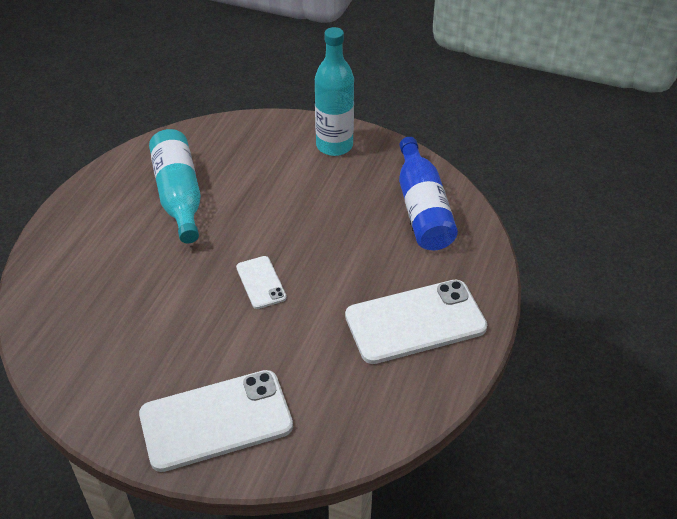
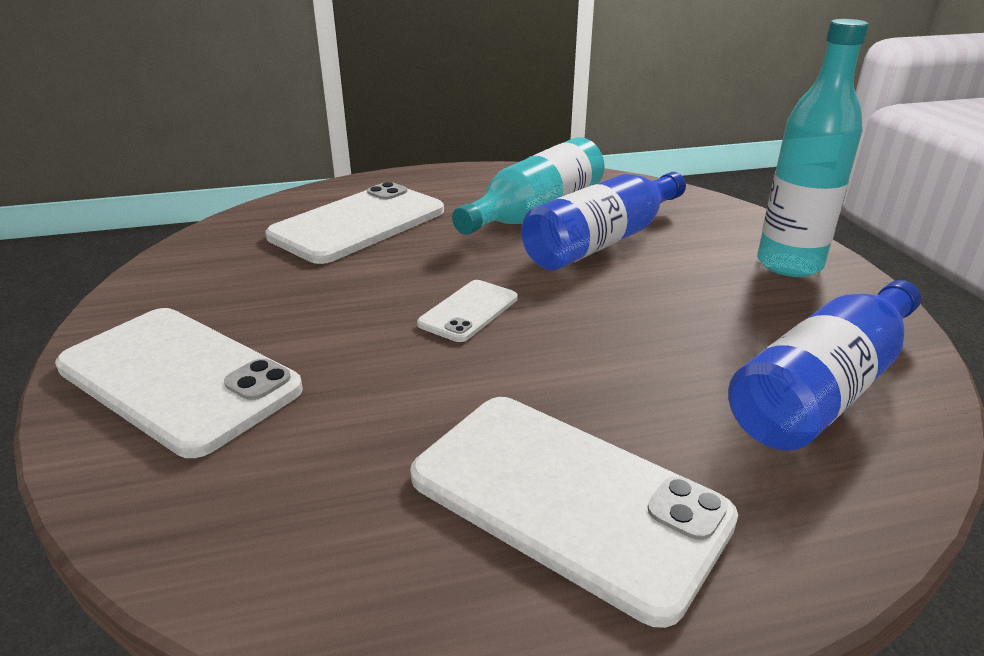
camera: 55 degrees right, 15 degrees down
none -> white phone [265,182,444,264]
none -> blue bottle [522,172,686,270]

